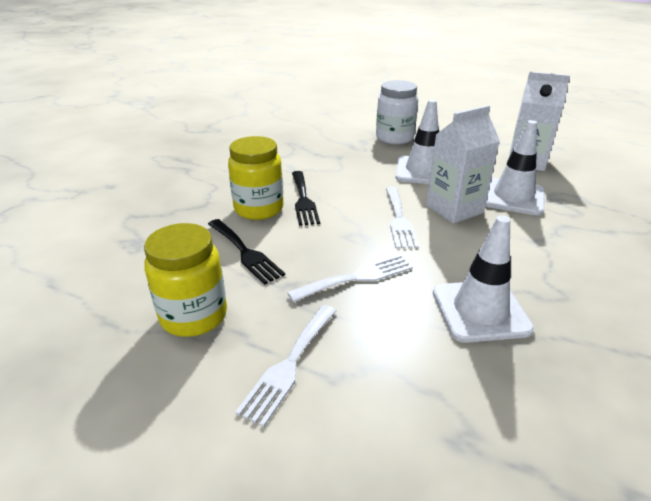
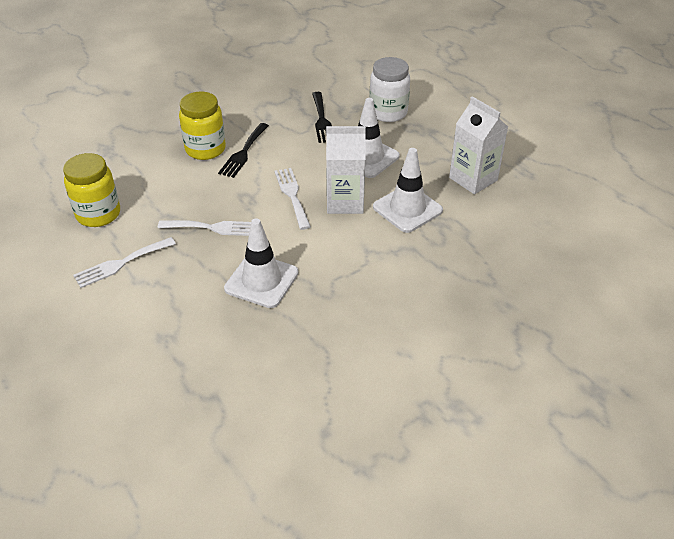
camera: 30 degrees right, 10 degrees up
black fork [208,219,285,285] -> black fork moved to [312,92,332,143]
white fork [386,187,419,249] -> white fork turned 135 degrees clockwise [274,168,311,230]

